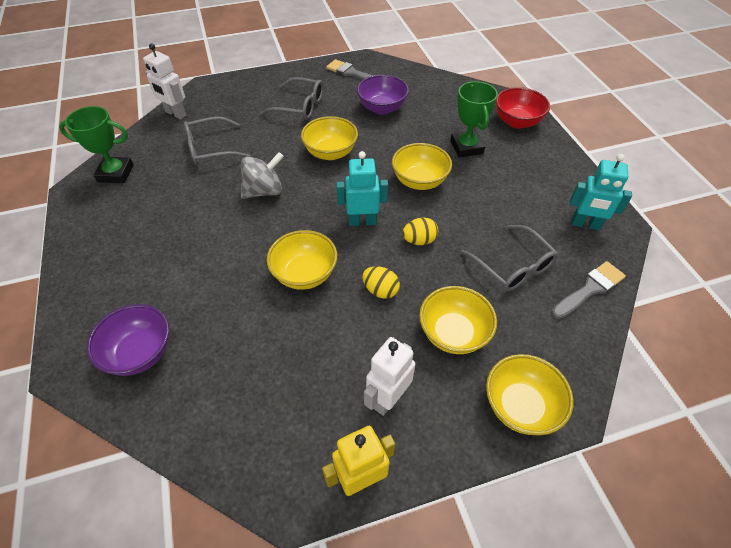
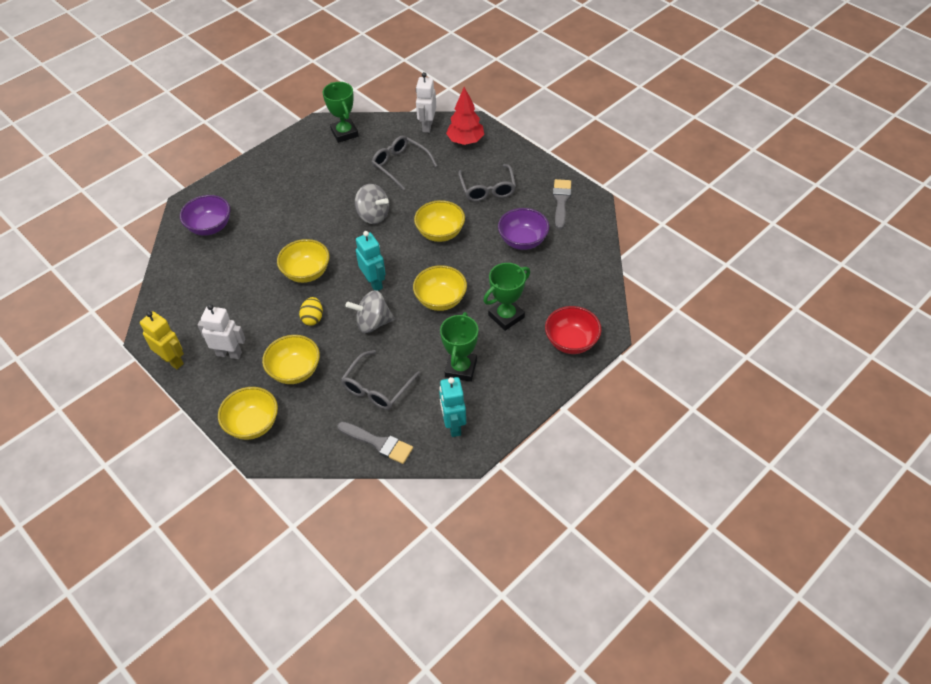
camera: 65 degrees right, 0 degrees up
yellow egg [402,218,438,245] -> grey spinning top [346,290,395,333]
none -> green trophy [440,312,478,382]
none -> red tree [446,87,484,145]

